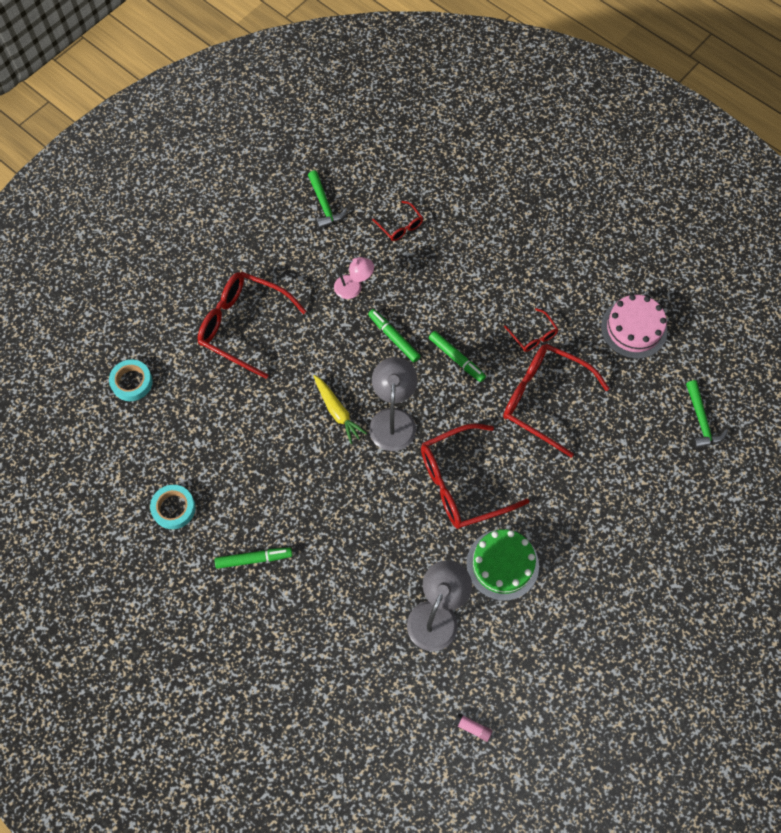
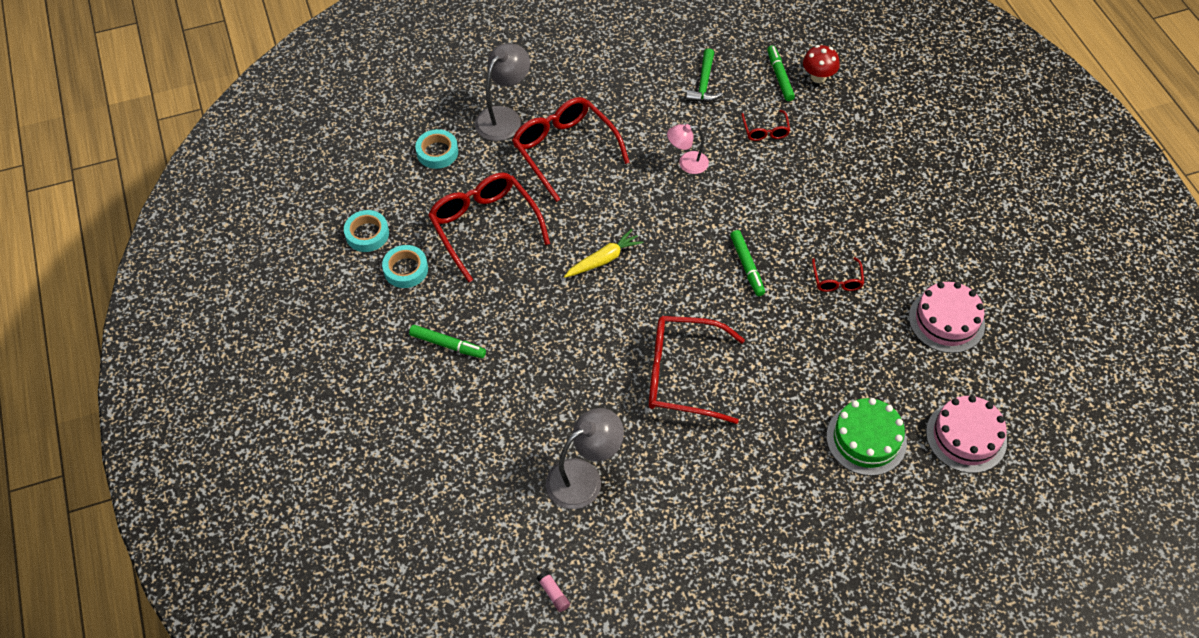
camera: 30 degrees right, 10 degrees down
yellow carrot [313,375,367,444] -> yellow carrot turned 120 degrees counterclockwise [564,229,643,278]
pink lamp [334,257,374,299] -> pink lamp turned 135 degrees clockwise [667,124,709,174]
green marker [368,309,420,362] -> green marker moved to [767,45,795,101]
grey lamp [369,357,418,451] -> grey lamp moved to [475,43,530,141]
green cake [466,529,539,601] -> green cake moved to [827,398,907,476]
red glasses [503,344,610,457] -> red glasses moved to [428,172,550,282]
green hammer [686,380,728,449] -> pink cake [926,395,1007,473]
none -> turquoise tape [344,210,389,252]
none -> red mushroom [803,45,840,83]

